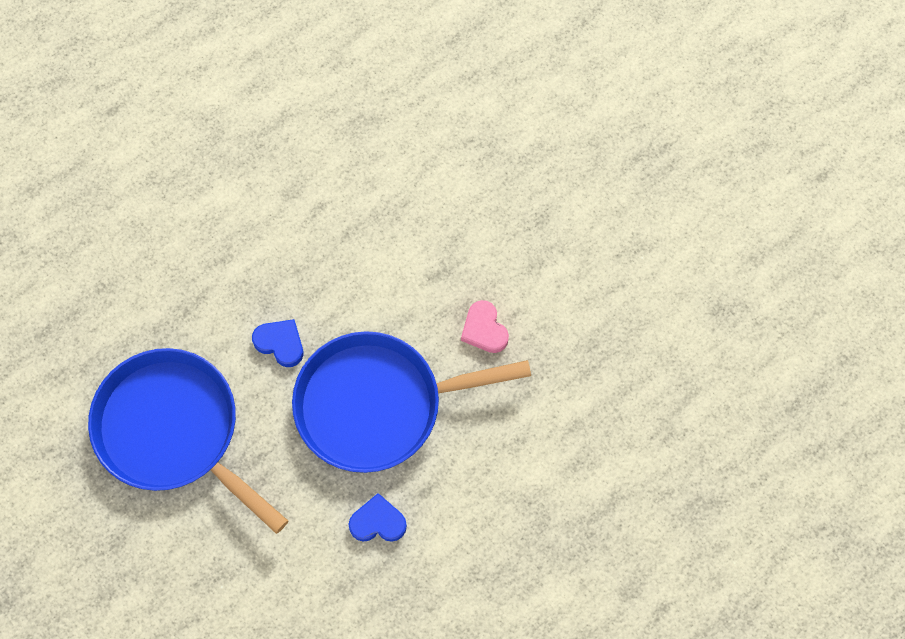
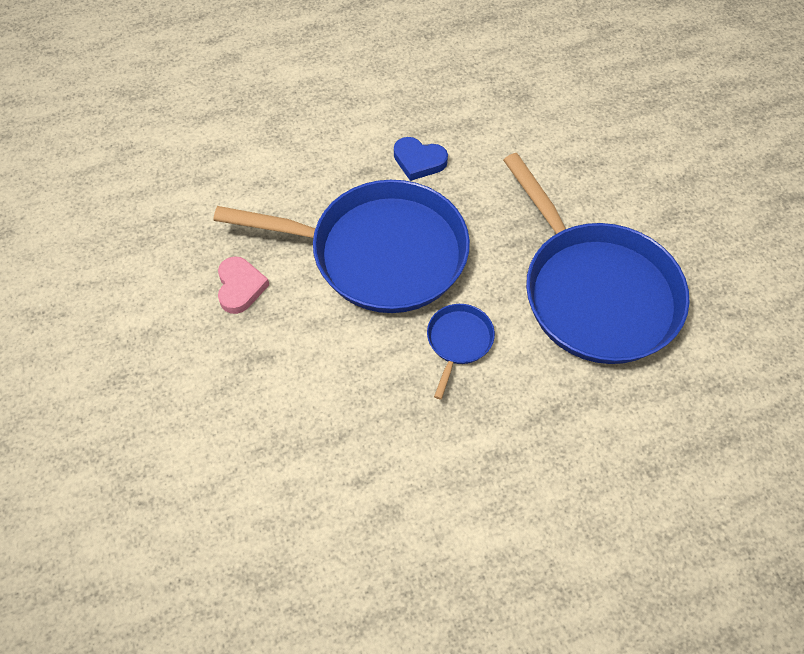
camera: 160 degrees left, 10 degrees down
blue heart [252,319,303,367] -> blue pan [427,304,495,399]

